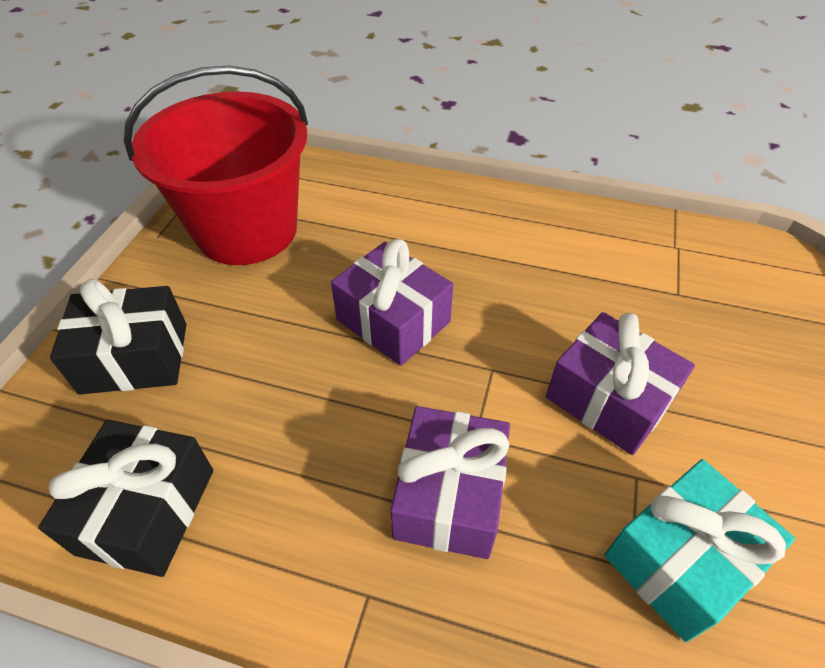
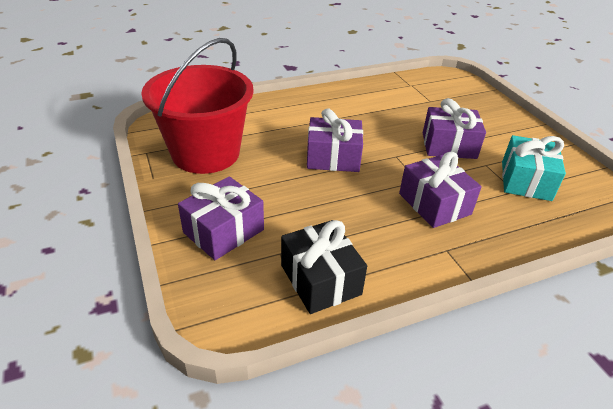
camera: 40 degrees left, 10 degrees down
black gift [50,279,186,395] -> purple gift [178,176,264,260]

